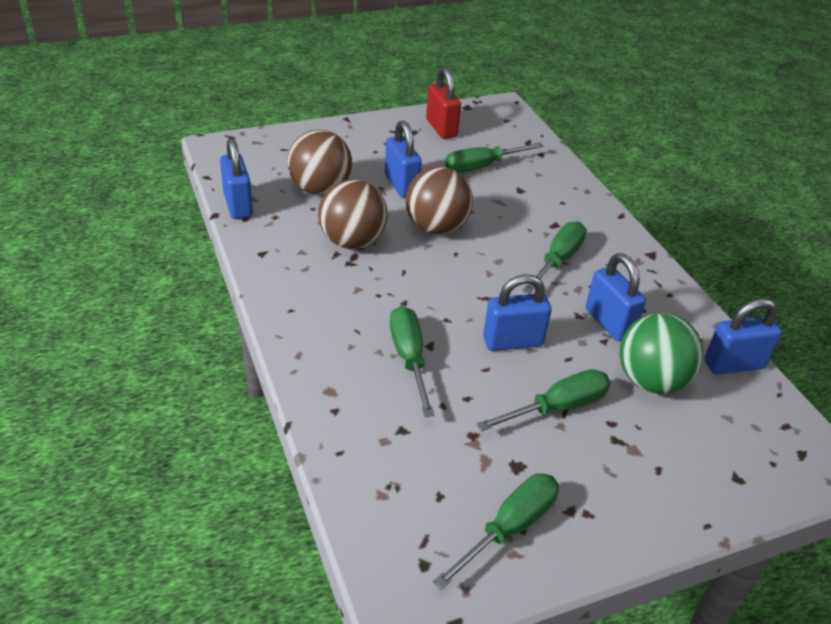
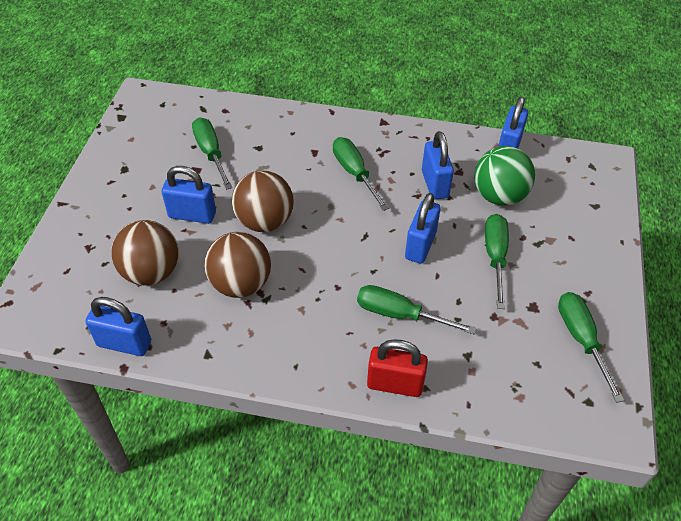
camera: 55 degrees left, 10 degrees up
red padlock [426,67,461,139] -> red padlock moved to [367,339,428,397]
green screwdriver [445,143,544,173] -> green screwdriver turned 150 degrees clockwise [192,117,233,190]
blue padlock [586,253,646,341] -> blue padlock turned 75 degrees clockwise [422,131,454,200]

